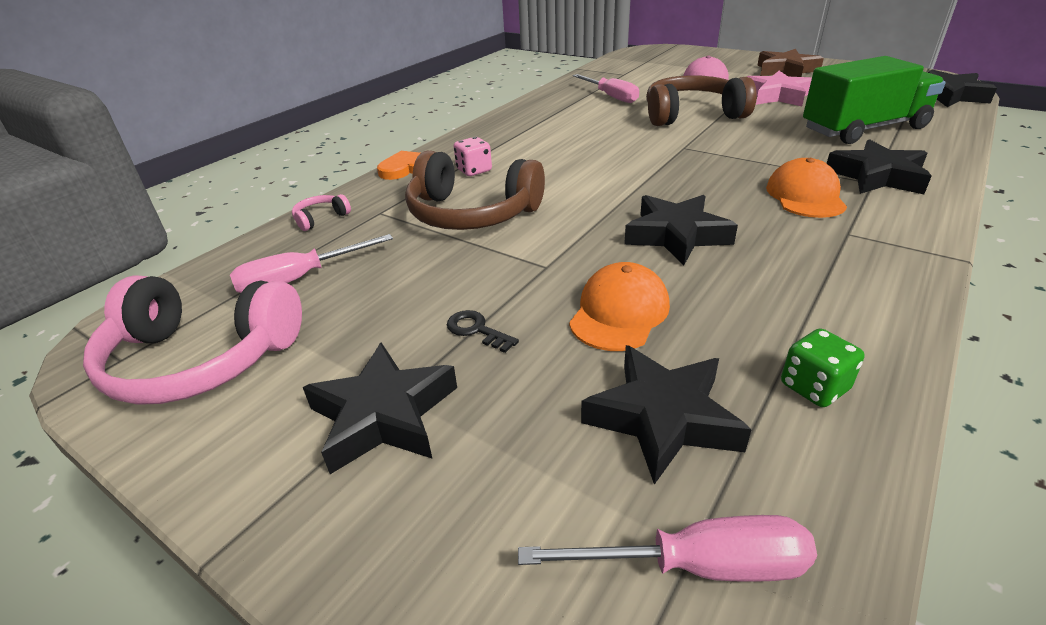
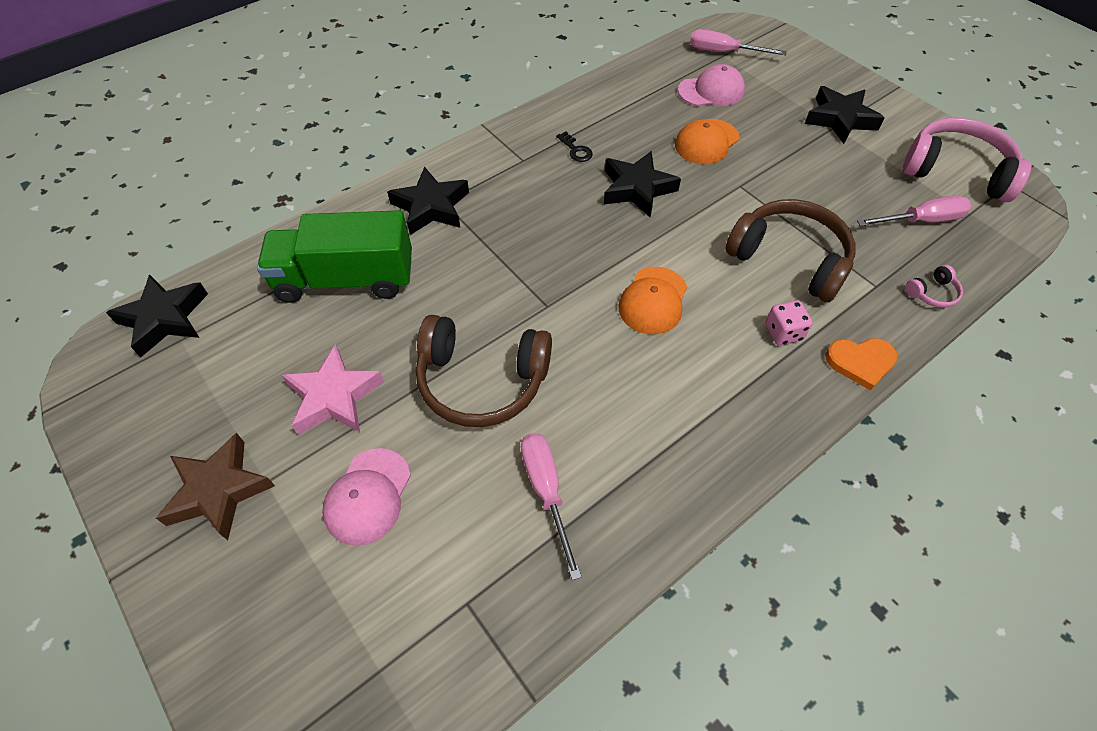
camera: 165 degrees left, 20 degrees up
black key [447,310,519,353] -> black key moved to [556,131,593,162]
black star [581,345,752,485] -> pink cap [678,64,745,106]
orange cap [766,158,847,218] -> orange cap moved to [618,267,687,334]
green dice [781,328,865,407] -> none

